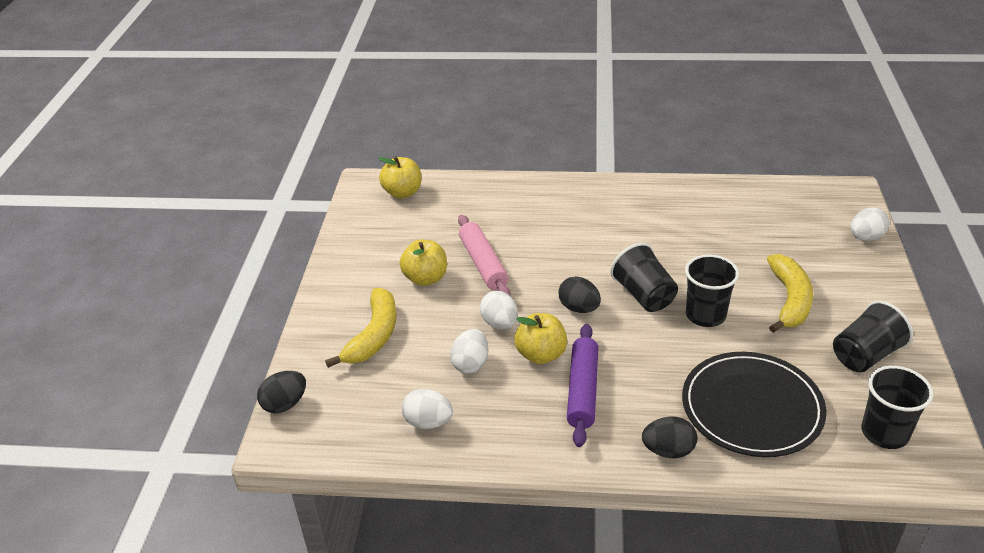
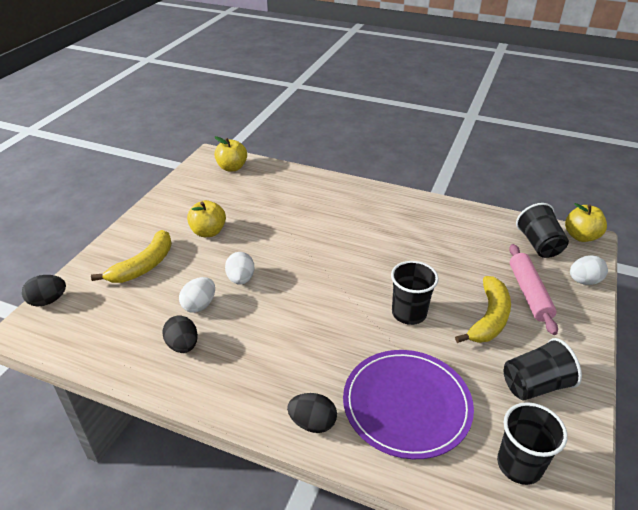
camera: 15 degrees right, 0 degrees up
white egg [402,389,453,429] -> none
pink rolling pin [458,215,511,296] -> pink rolling pin moved to [509,244,558,335]
yellow apple [514,313,567,364] -> yellow apple moved to [565,203,607,242]
black egg [558,276,601,313] -> black egg moved to [162,316,198,353]
purple rolling pin [567,324,598,447] -> none
black cup [610,243,678,312] -> black cup moved to [516,203,569,258]
black plate [682,352,827,457] -> purple plate [343,350,474,459]

